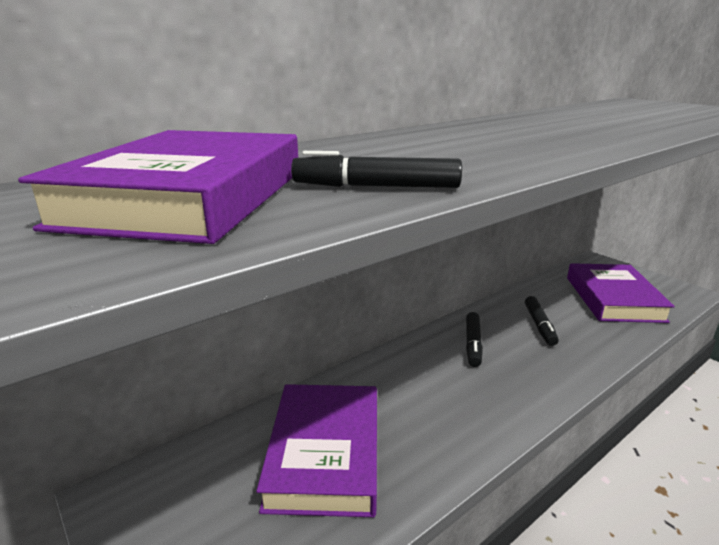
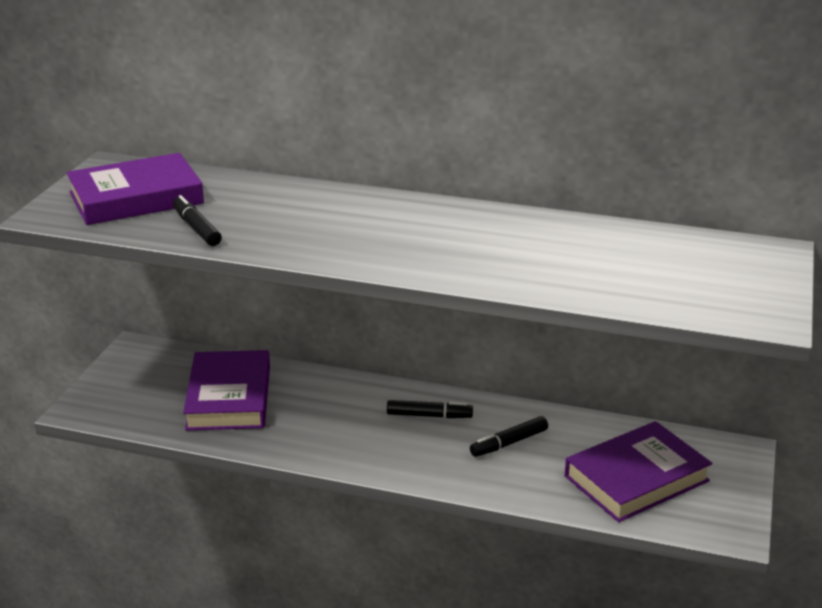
camera: 55 degrees right, 5 degrees up
purple book [256,384,377,517] -> purple book turned 60 degrees counterclockwise [183,350,270,430]
black marker [466,312,483,367] -> black marker turned 150 degrees counterclockwise [387,400,473,418]

